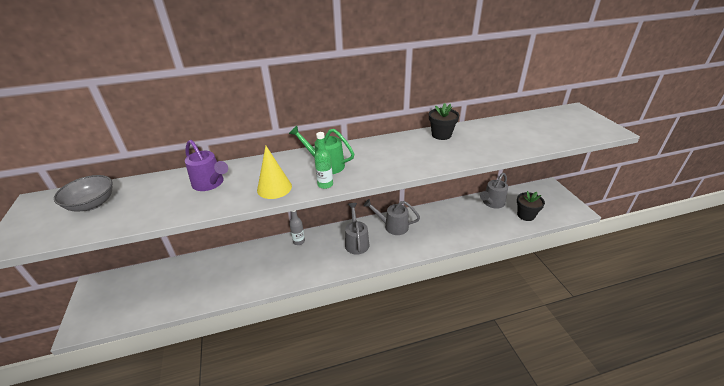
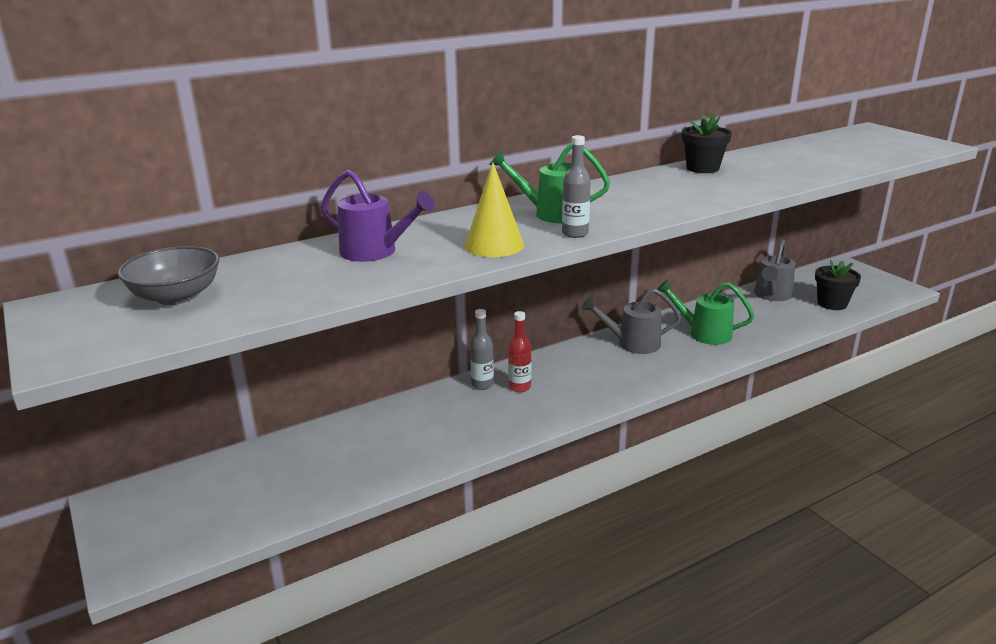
camera: 15 degrees left, 10 degrees down
green bottle [314,132,333,189] -> grey bottle [562,135,591,238]
grey watering can [345,203,369,255] -> none
none -> red bottle [508,311,531,392]
none -> green watering can [657,279,754,345]

